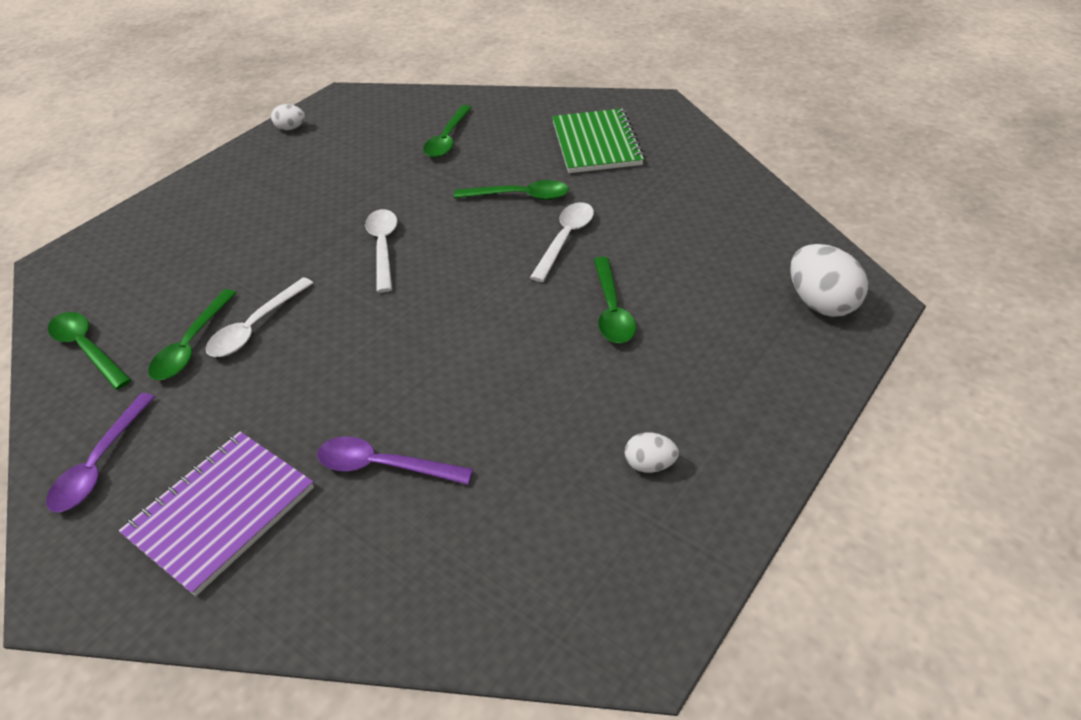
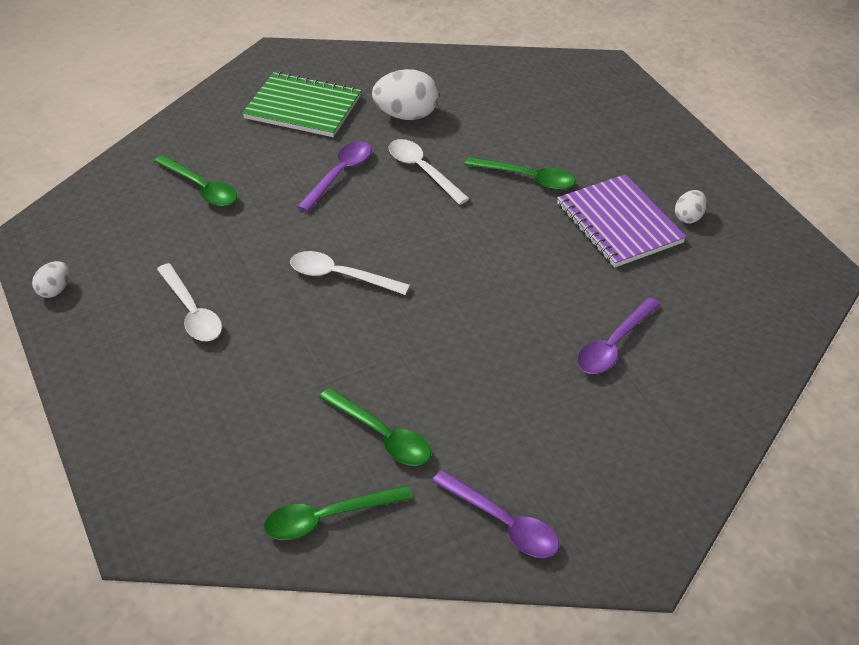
camera: 65 degrees left, 0 degrees up
purple notebook [119,431,314,596] -> purple notebook moved to [557,174,686,268]
white spoon [206,277,313,357] -> white spoon moved to [157,263,222,341]
green spoon [454,180,569,200] -> purple spoon [297,141,371,212]
white egg [790,244,868,317] -> white egg moved to [372,69,439,120]

